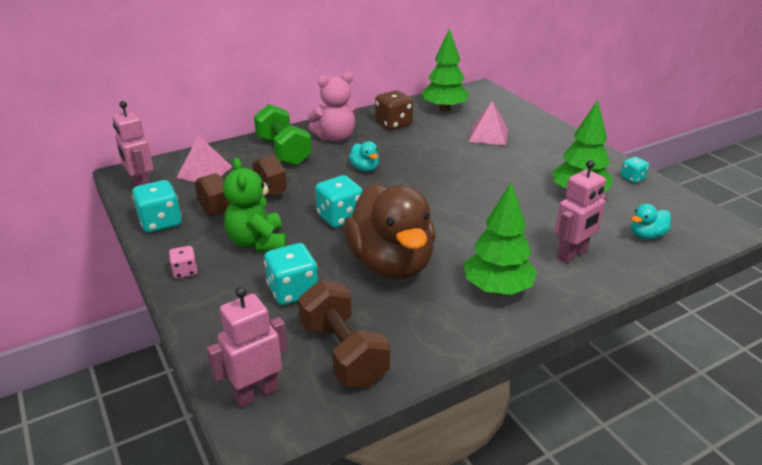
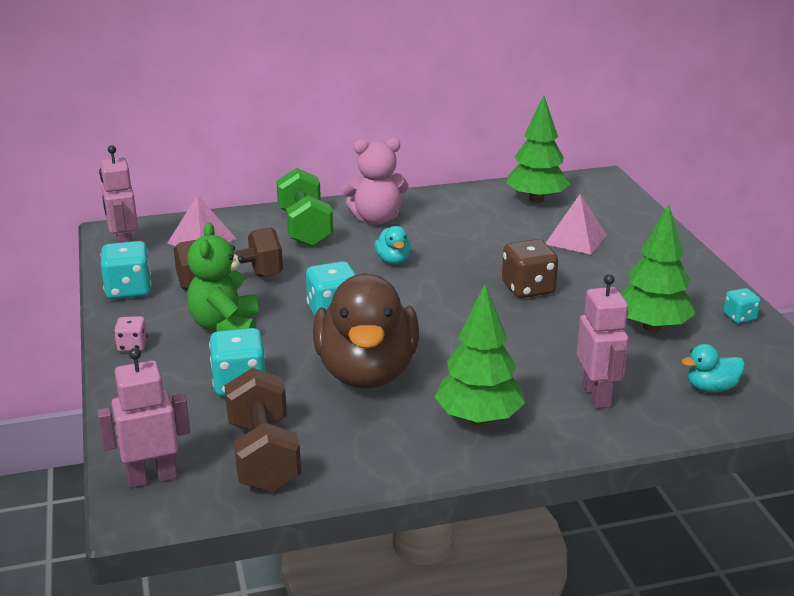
camera: 15 degrees right, 5 degrees down
brown dice [375,90,413,130] -> brown dice moved to [502,239,558,298]
pink robot [555,160,607,263] -> pink robot turned 75 degrees counterclockwise [577,274,629,408]

